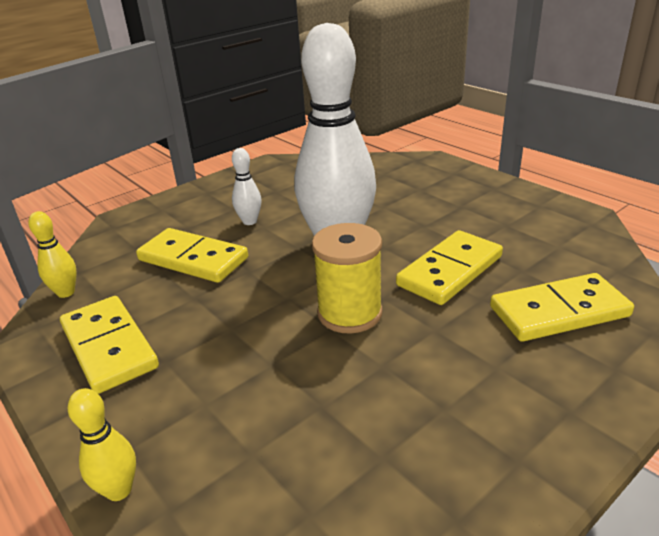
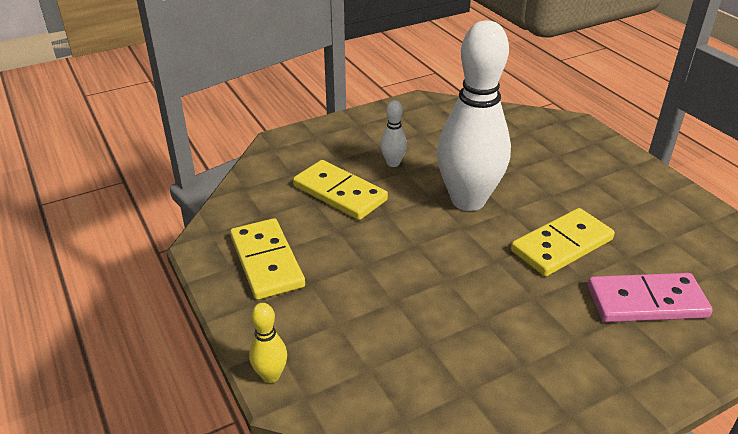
camera: 10 degrees right, 5 degrees up
yellow bowling pin [28,211,77,298] -> none
yellow spool [312,223,383,334] -> none
yellow domino [490,273,634,342] -> pink domino [588,273,713,322]

